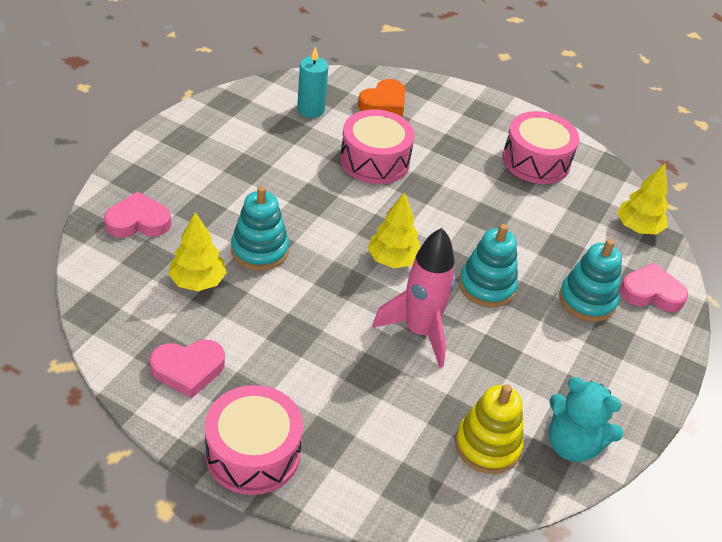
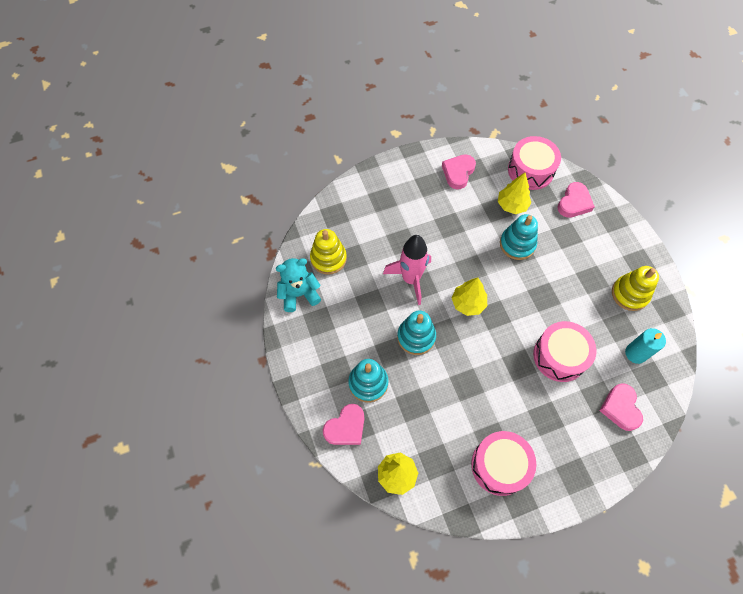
camera: 135 degrees right, 20 degrees up
pink drum [205,385,303,495] -> pink drum moved to [508,136,561,190]
orange heart [358,79,405,116] -> pink heart [599,383,643,431]
none -> yellow stacking toy [612,266,659,311]

